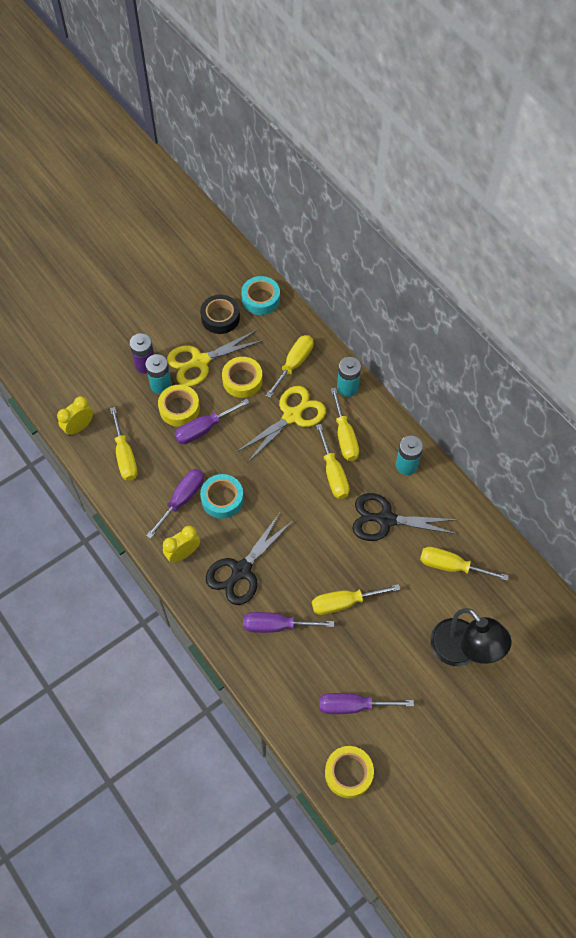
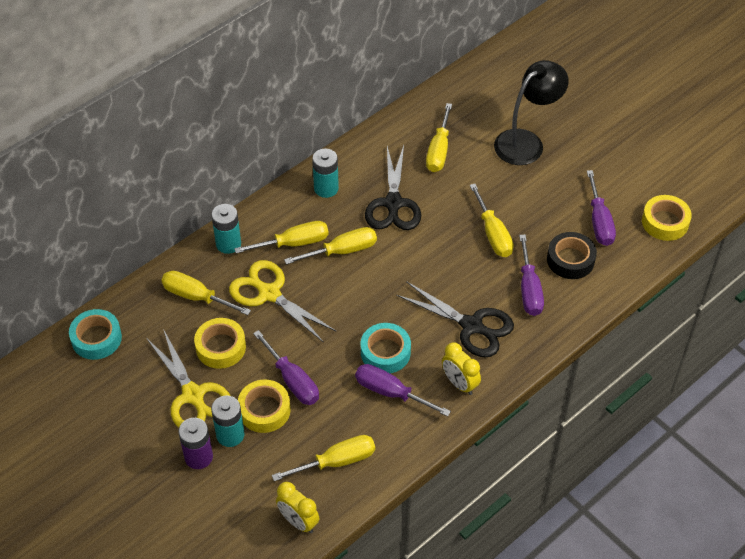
camera: 95 degrees left, 10 degrees down
black tape [200,295,240,334] -> black tape moved to [547,232,597,279]

